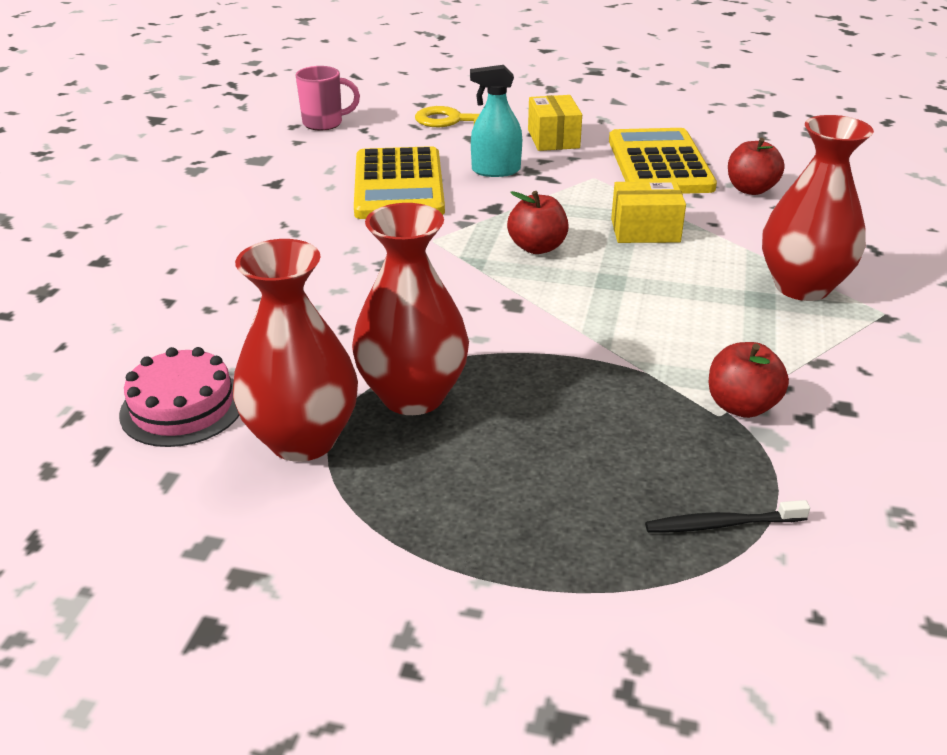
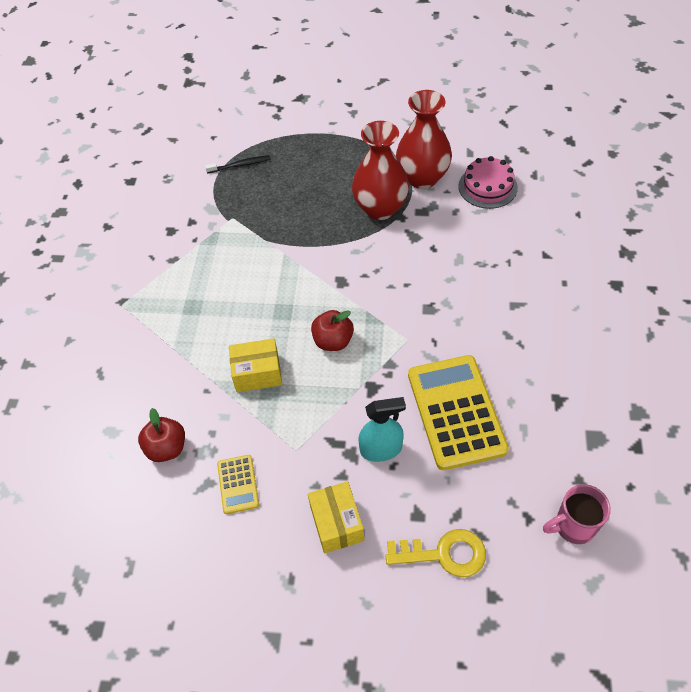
camera: 175 degrees right, 20 degrees up
yellow calculator [609,128,717,194] -> yellow calculator [217,455,259,514], size x0.47
red apple [709,342,789,418] -> none
red vase [762,115,874,301] -> none

